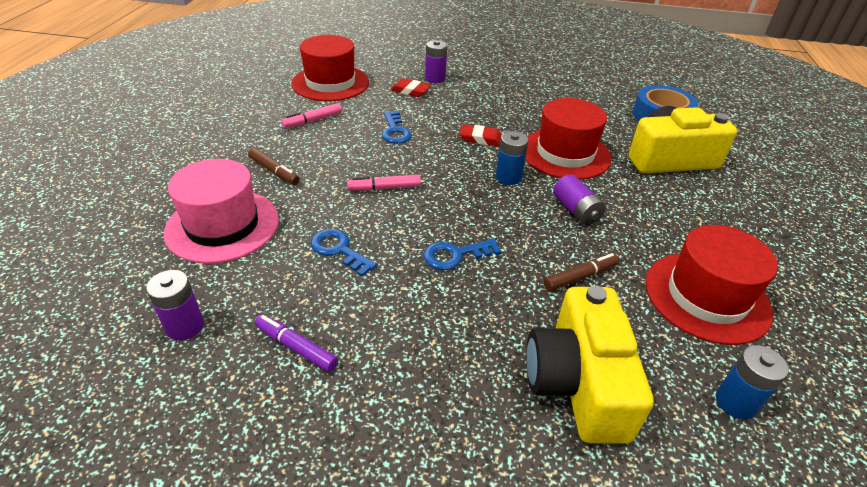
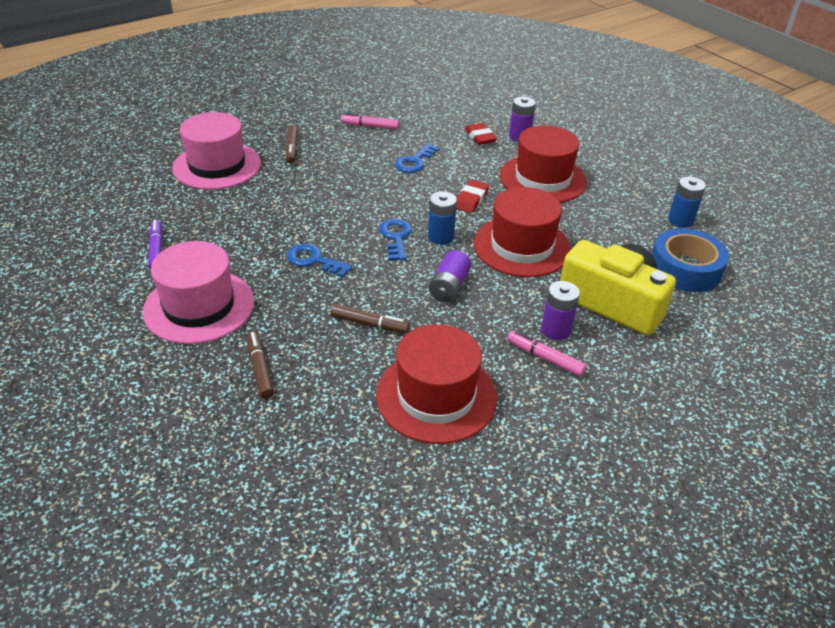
camera: 45 degrees right, 0 degrees up
purple battery [146,270,204,341] -> purple battery moved to [541,281,580,340]
red hat [291,35,369,101] -> red hat moved to [500,125,587,203]
blue key [310,229,377,277] -> blue key moved to [379,219,412,261]
pink marker [347,175,421,191] -> pink marker moved to [507,331,587,376]
red eraser [459,124,502,146] -> red eraser turned 60 degrees clockwise [456,180,489,213]
yellow camera [526,285,654,444] -> brown marker [247,331,274,399]
blue battery [716,345,789,420] -> blue battery moved to [668,177,706,228]
none -> pink hat [142,241,254,344]

